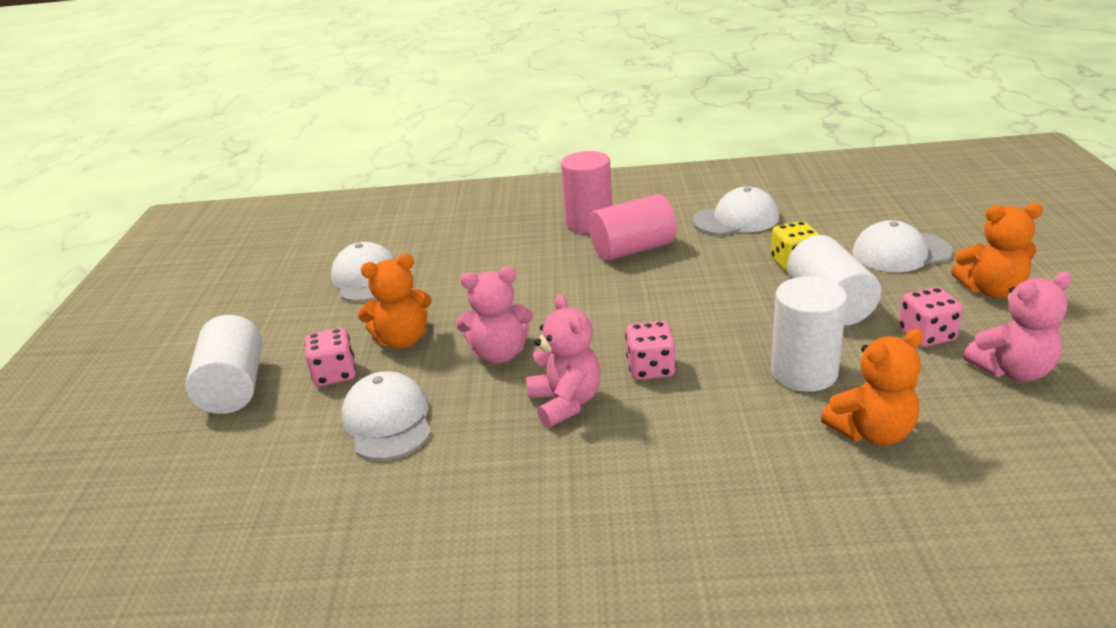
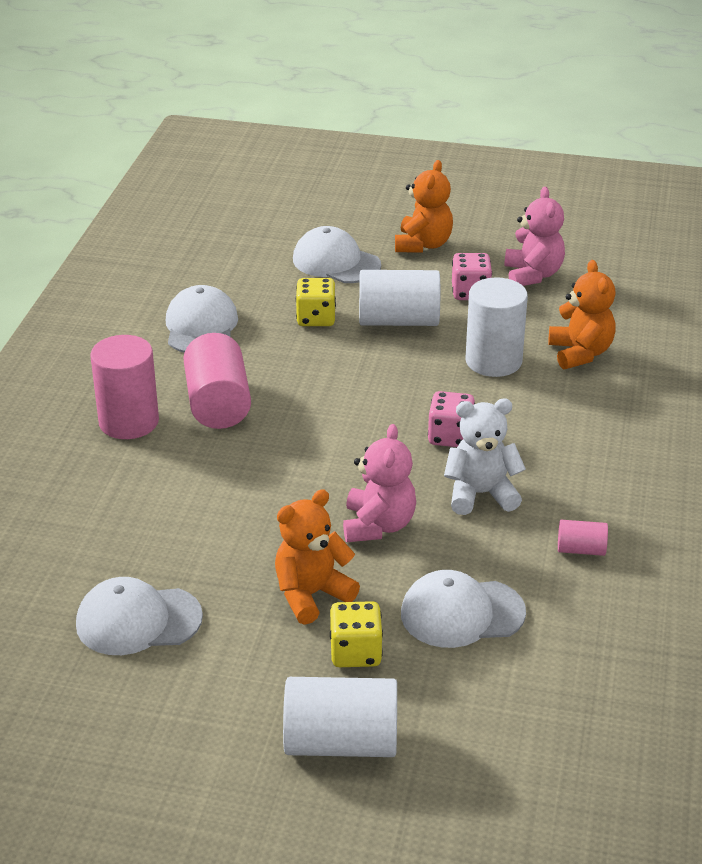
camera: 80 degrees left, 5 degrees up
pink dice [305,328,356,387] -> yellow dice [330,601,383,667]
orange teddy bear [358,254,432,349] -> orange teddy bear turned 120 degrees counterclockwise [275,489,360,625]
pink teddy bear [526,294,601,428] -> white teddy bear [444,399,526,515]
white cap [853,220,953,272] -> white cap turned 120 degrees clockwise [293,226,381,283]
none -> pink cylinder [558,520,608,556]

